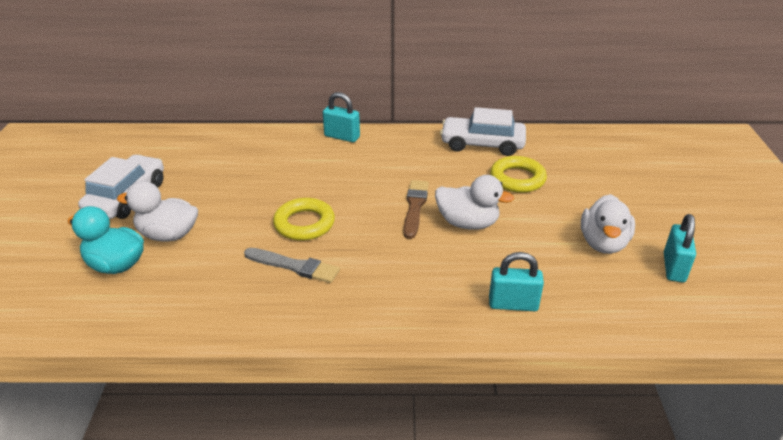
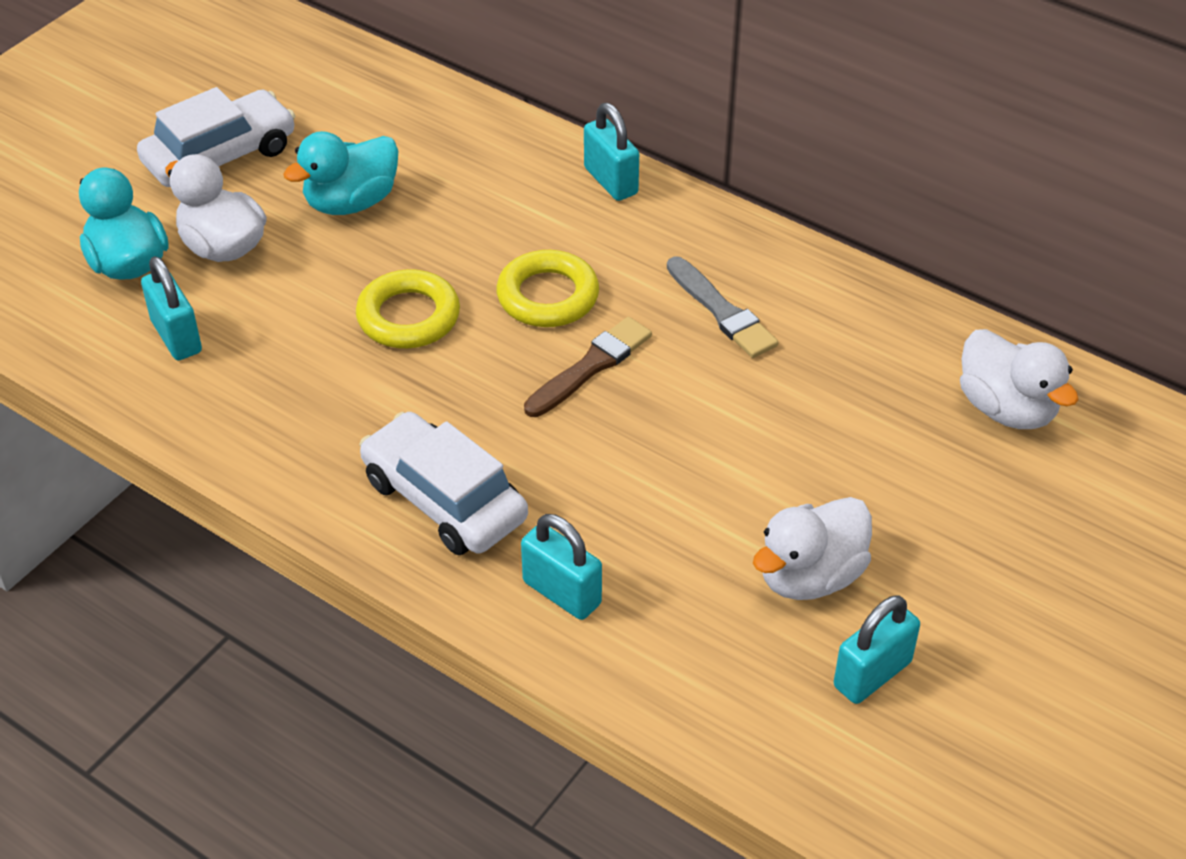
camera: 35 degrees right, 10 degrees up
grey brush [244,248,340,283] -> grey brush moved to [667,256,778,358]
white duck [435,175,514,230] -> white duck moved to [960,329,1079,429]
white car [440,107,526,156] -> white car moved to [359,412,528,555]
yellow ring [490,156,547,193] -> yellow ring moved to [496,250,599,327]
none -> turquoise padlock [141,256,202,360]
none -> turquoise duck [283,131,398,215]

